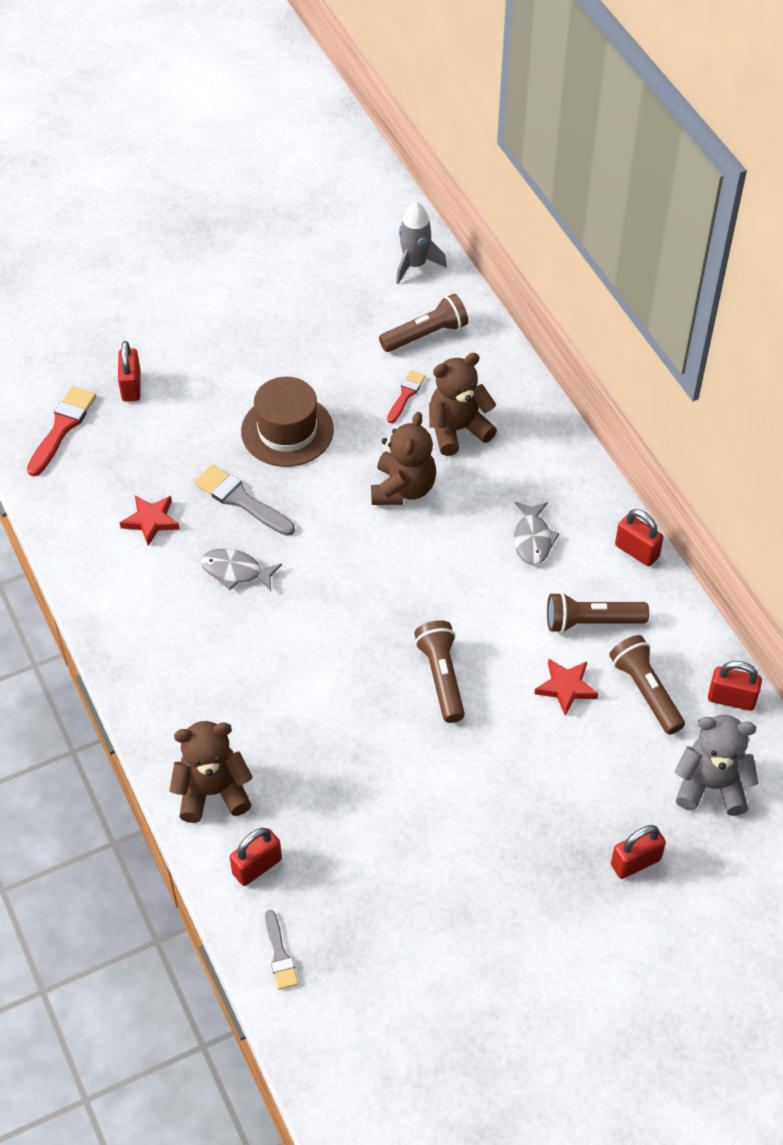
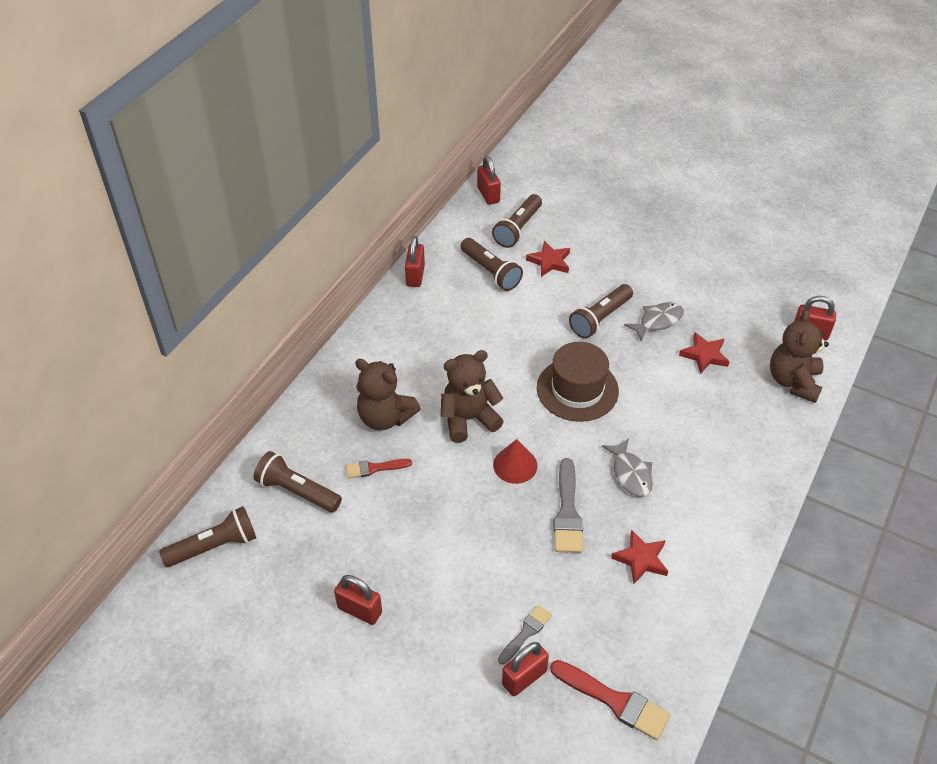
camera: 125 degrees left, 5 degrees down
red brush [27,386,96,476] -> red brush turned 135 degrees counterclockwise [550,660,670,740]
brown teddy bear [170,721,253,823] -> brown teddy bear turned 60 degrees clockwise [770,309,829,403]
brown hat [241,377,334,467] -> brown hat moved to [537,342,619,422]
grey brush [265,910,298,990] -> grey brush moved to [498,605,552,665]
grey rocket [396,202,447,284] -> brown flashlight [159,506,256,567]
grey fish [514,502,560,565] -> grey fish moved to [624,302,684,342]
red padlock [611,825,666,879] -> red padlock moved to [334,575,382,625]
grey teddy bear [675,715,759,816] -> none
none -> red cone [493,439,537,484]
none -> red star [679,332,730,374]

